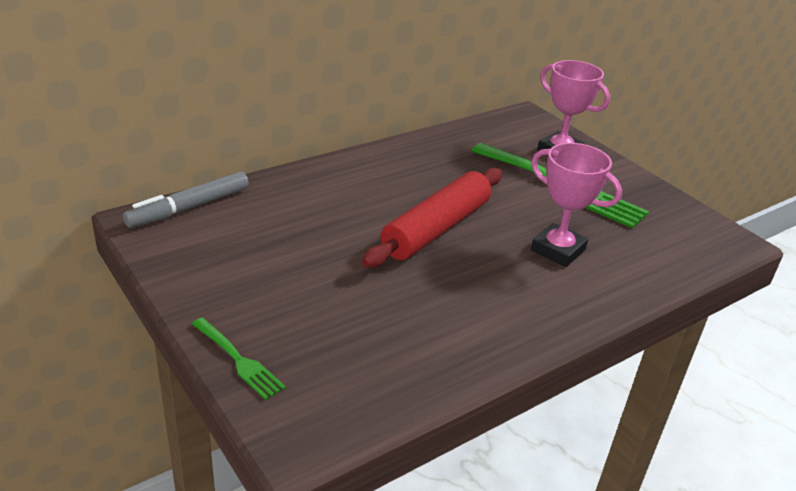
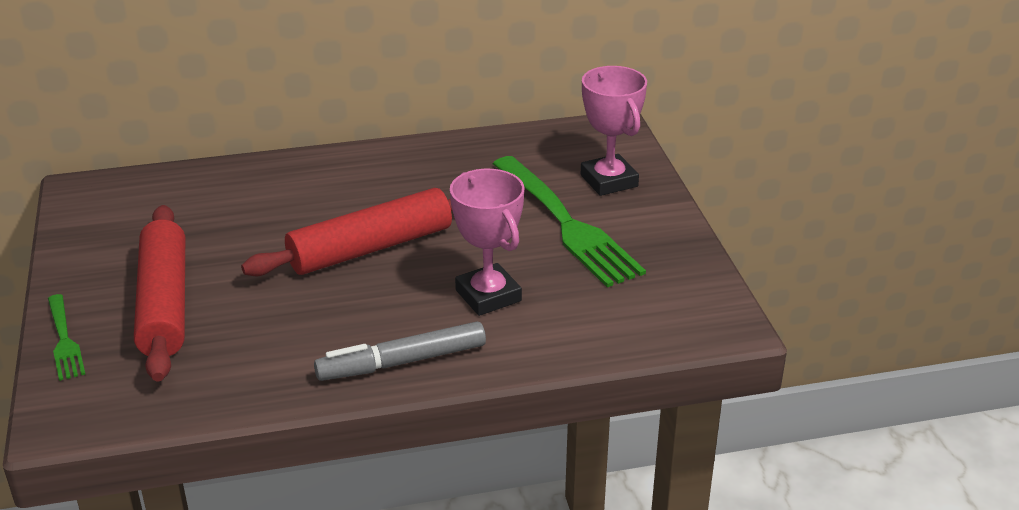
camera: 25 degrees right, 0 degrees up
grey marker [123,171,249,228] -> grey marker moved to [314,322,486,381]
none -> red rolling pin [134,205,185,382]

